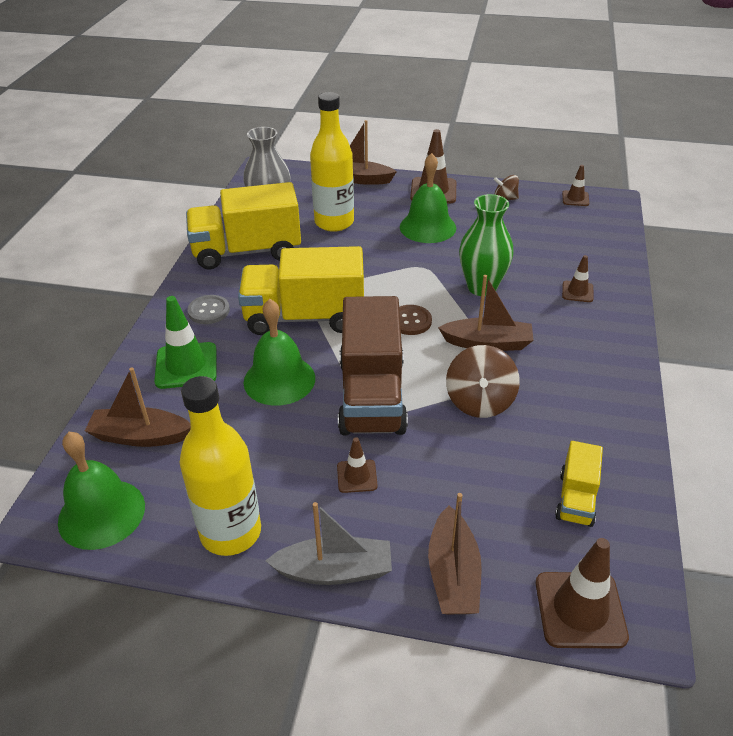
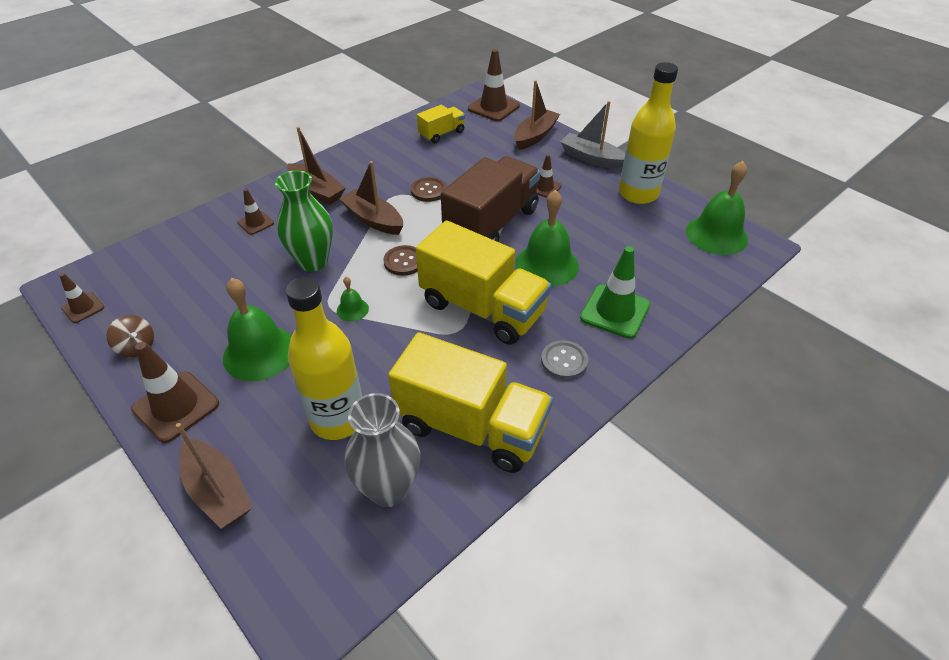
camera: 145 degrees left, 5 degrees up
brown boat [85,368,191,447] -> brown boat moved to [287,127,345,205]
brown spinning top [446,345,520,418] -> brown button [411,177,446,202]
none -> green bell [337,277,369,322]

